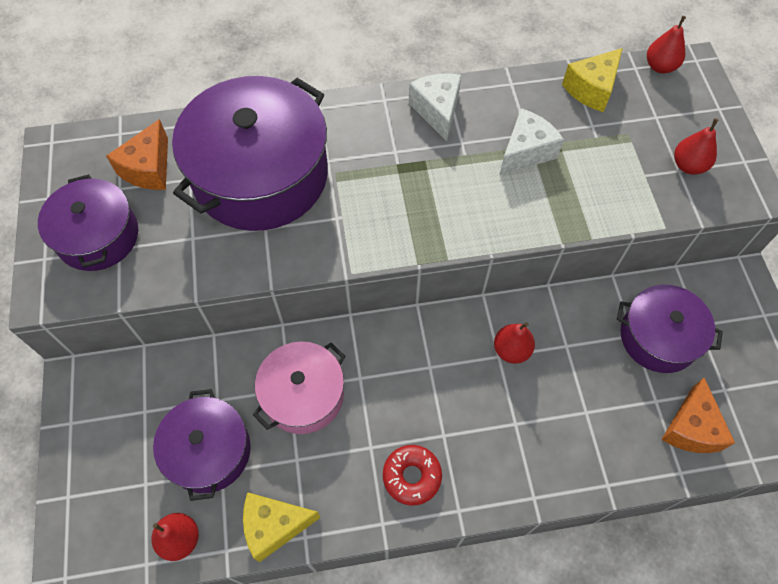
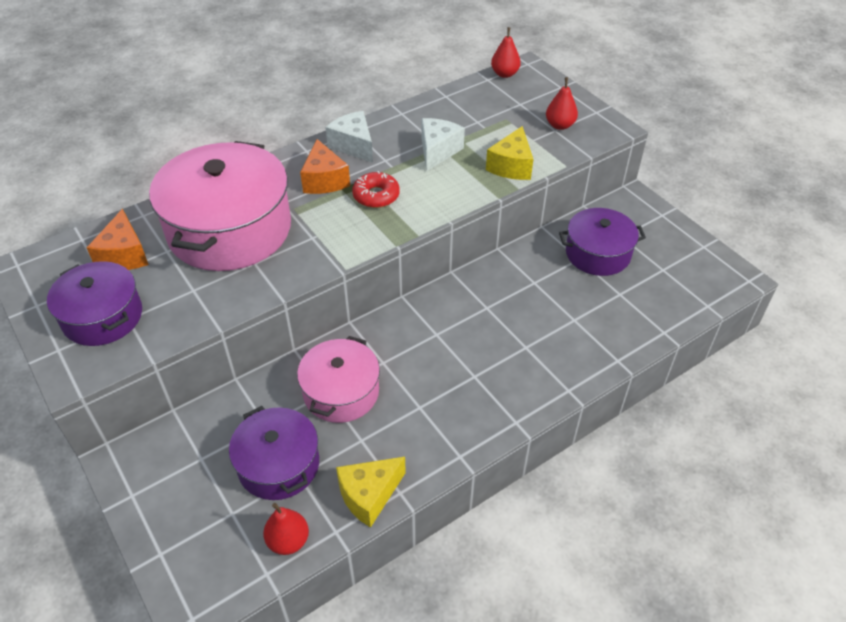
camera: 25 degrees left, 15 degrees down
purple pot [172,76,328,231] -> pink pot [149,141,291,271]
red donut [383,445,442,506] -> red donut moved to [352,171,400,208]
red pear [494,322,535,364] -> none
yellow cheese [562,48,623,112] -> yellow cheese moved to [486,126,533,180]
orange cheese [661,378,735,453] -> orange cheese moved to [300,139,350,194]

